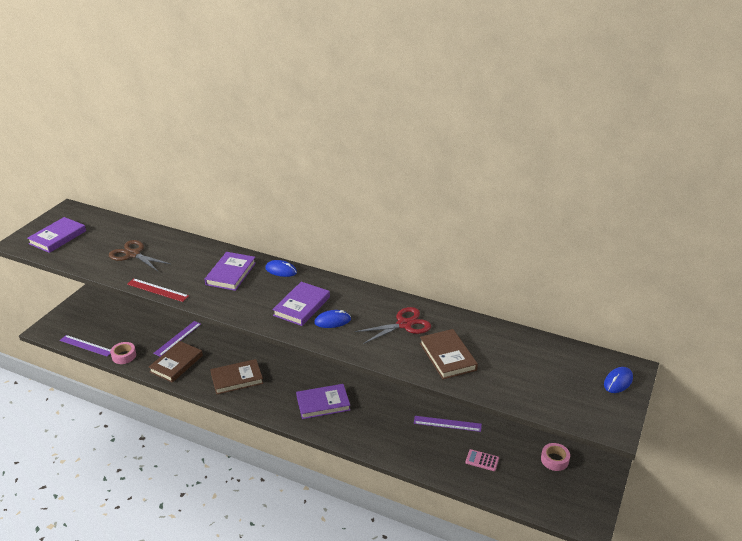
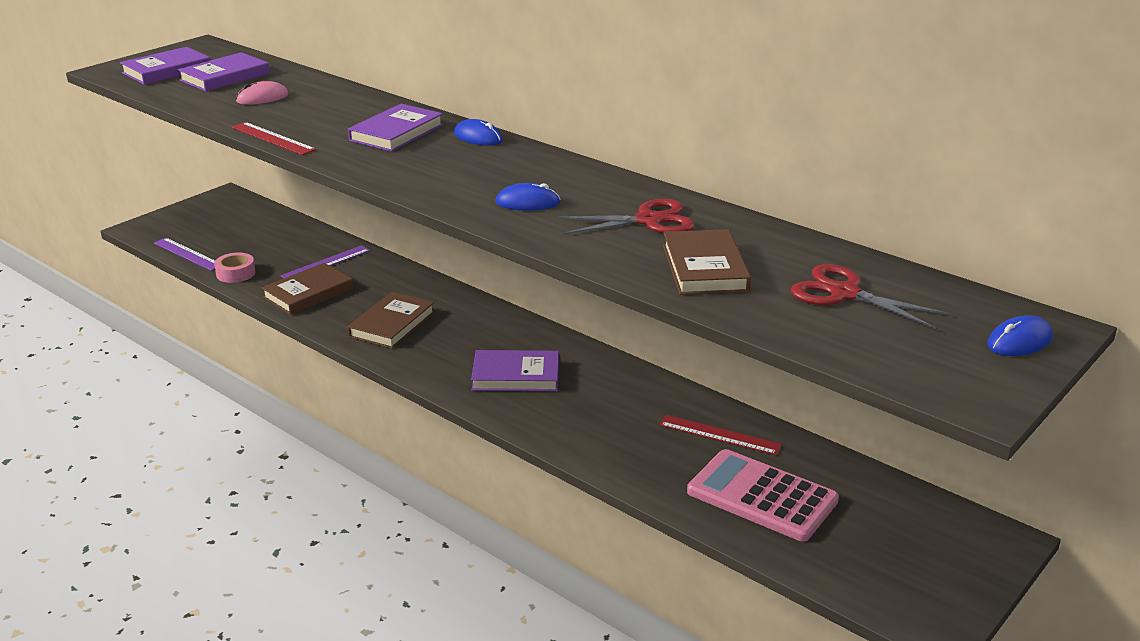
camera: 15 degrees right, 5 degrees down
brown scissors [109,240,171,271] -> pink mouse [236,81,289,105]
brown book [210,359,263,394] -> brown book turned 60 degrees counterclockwise [348,292,435,349]
purple book [272,282,330,326] -> purple book moved to [178,52,270,92]
purple ruler [414,416,482,432] -> red ruler [659,415,782,455]
pink calculator [465,449,499,471] -> pink calculator [687,449,839,542], size x2.33
pink tape [541,443,570,471] -> none
none -> red scissors [791,264,950,329]

